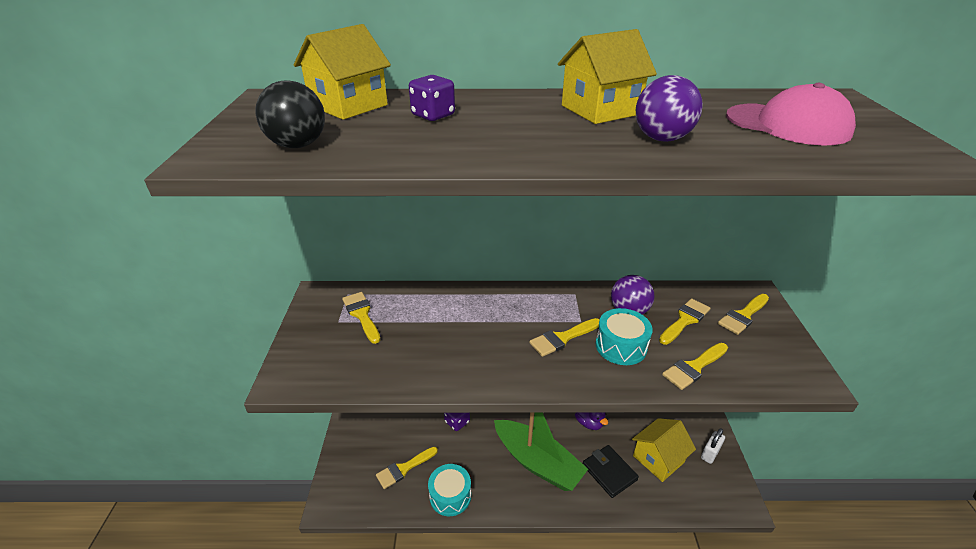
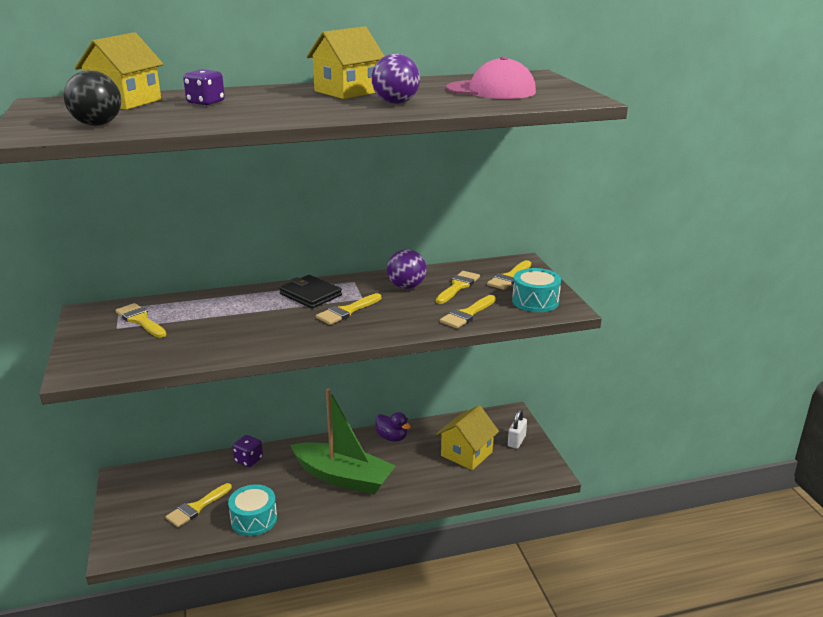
camera: 15 degrees left, 10 degrees down
black wallet [583,445,639,498] -> black wallet moved to [279,275,342,309]
turquoise drum [596,308,653,365] -> turquoise drum moved to [512,268,561,312]

